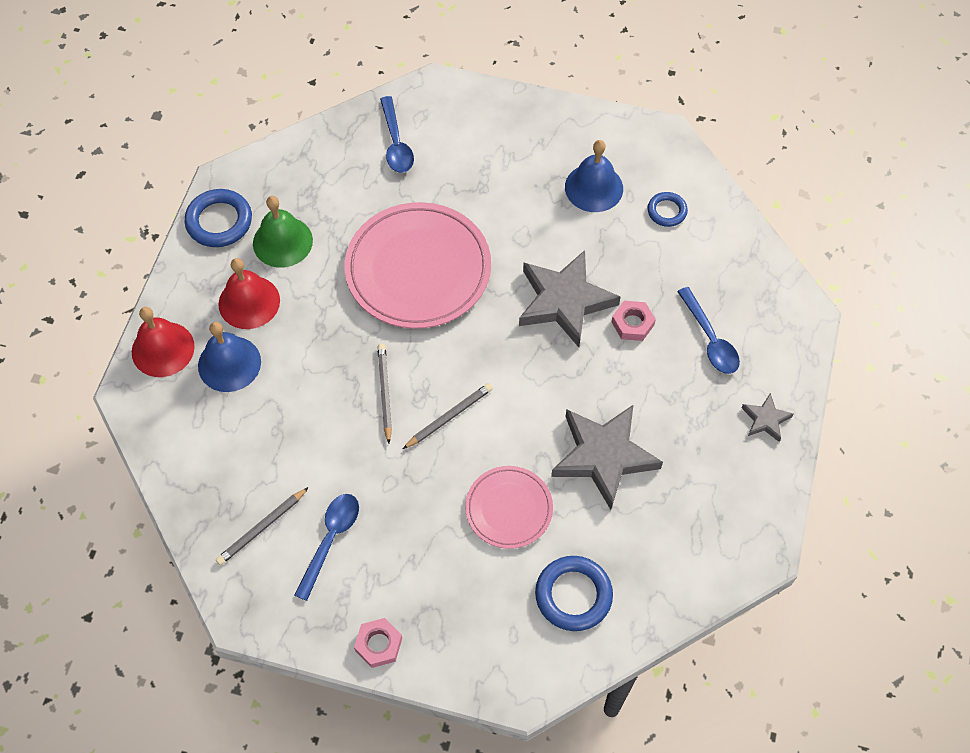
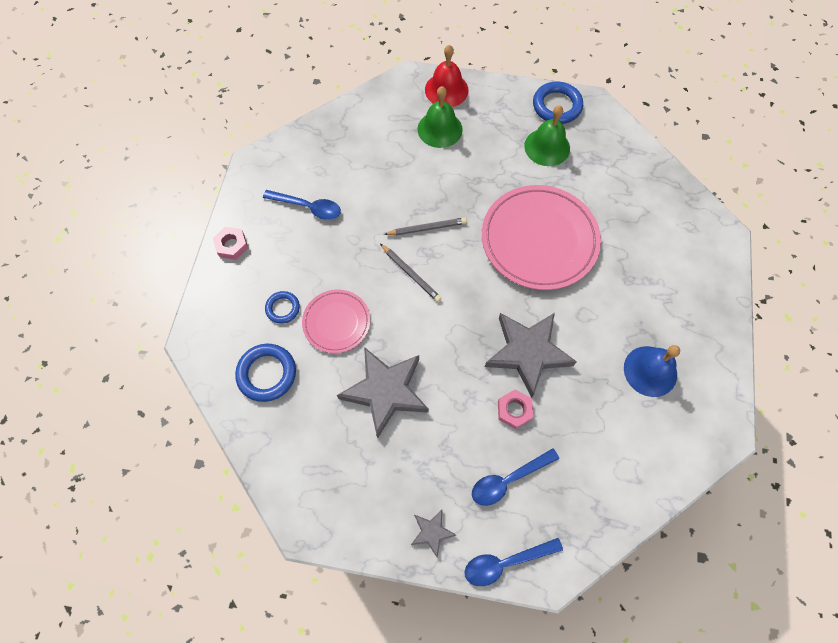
camera: 85 degrees right, 5 degrees up
blue bell [198,322,261,392] -> green bell [418,86,463,148]
grey pencil [216,487,309,565] -> none
red bell [218,258,280,329] -> none
blue spoon [380,96,414,173] -> blue spoon moved to [465,538,563,586]
blue ring [648,192,688,227] -> blue ring moved to [265,291,300,324]

